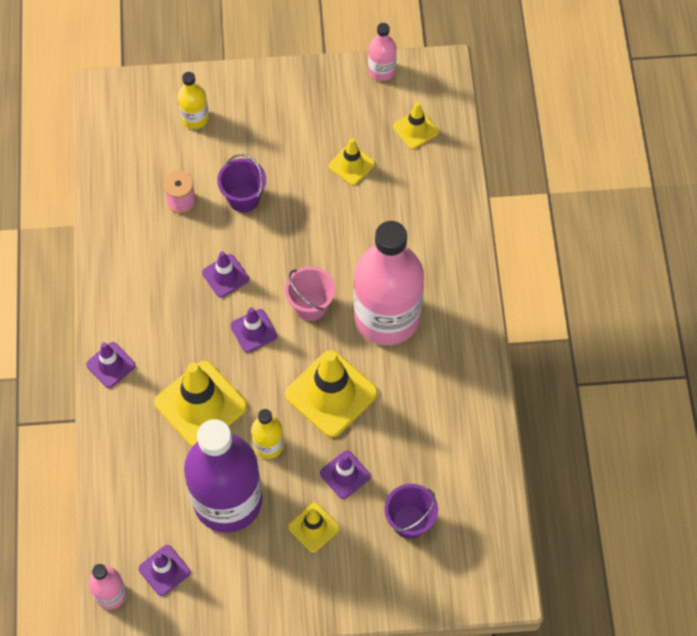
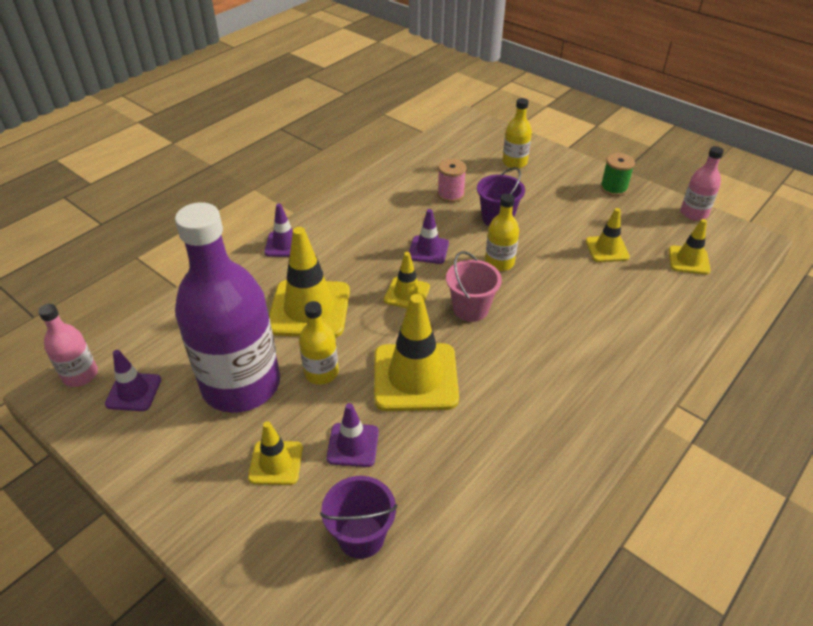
camera: 45 degrees right, 20 degrees down
purple traffic cone [230,307,277,353] -> yellow traffic cone [384,252,430,308]
pink bottle [354,221,424,345] -> none
none -> yellow bottle [485,194,519,271]
none -> green spool [600,153,635,196]

